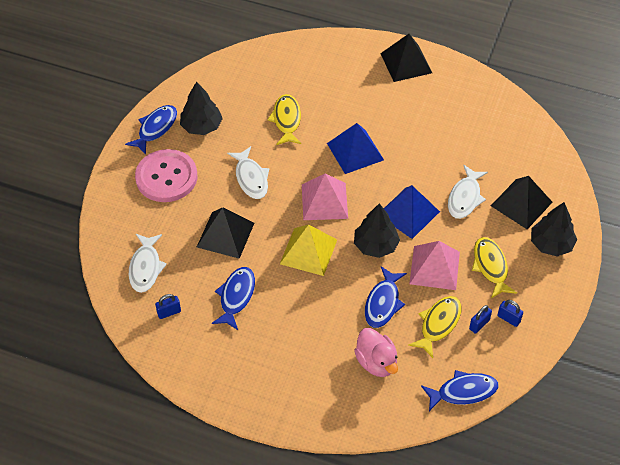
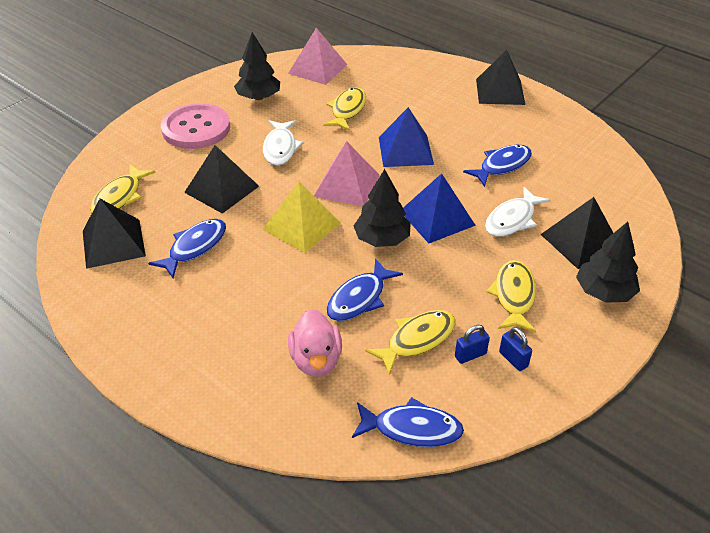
camera: 20 degrees right, 10 degrees down
blue fish [125,105,177,155] -> blue fish moved to [463,145,532,187]
white fish [129,234,167,293] -> yellow fish [90,165,156,213]
blue padlock [155,294,181,319] -> black pyramid [83,199,146,269]
pink pyramid [409,241,460,290] -> pink pyramid moved to [288,28,347,85]

